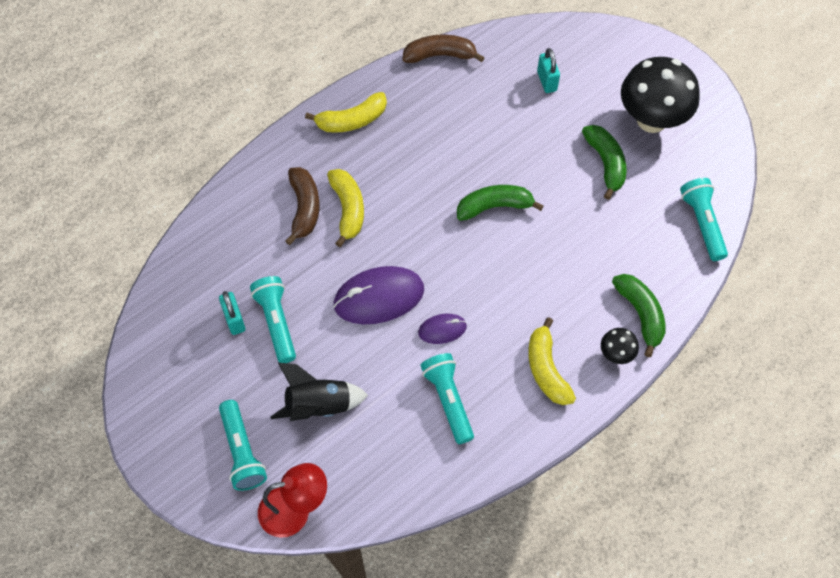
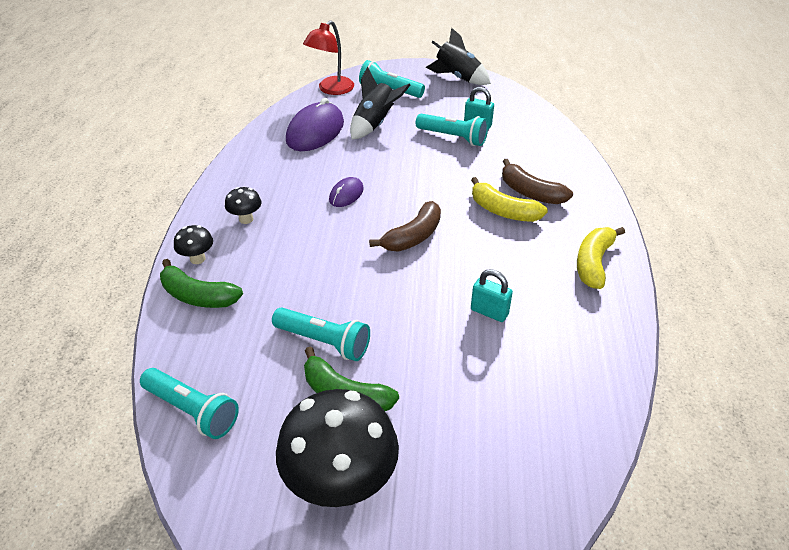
camera: 135 degrees right, 20 degrees down
purple mouse [333,266,424,324] -> purple mouse moved to [286,98,344,151]
brown banana [402,35,485,63] -> brown banana moved to [369,201,441,252]
turquoise flashlight [420,353,474,444] -> turquoise flashlight moved to [272,307,370,361]
green banana [457,185,544,221] -> none
yellow banana [528,317,576,405] -> black mushroom [225,187,261,224]
turquoise padlock [537,48,560,93] -> turquoise padlock moved to [471,269,513,322]
none -> black rocket [426,28,491,85]

